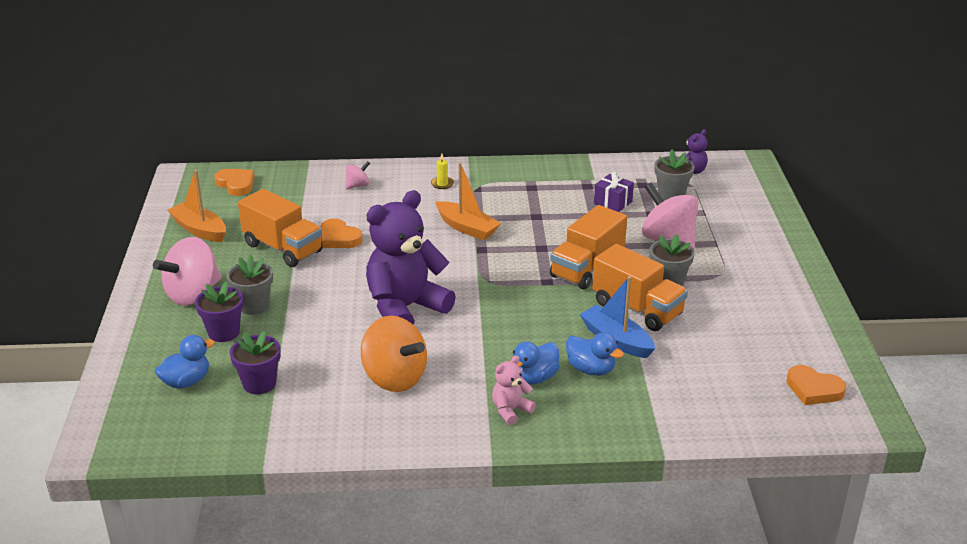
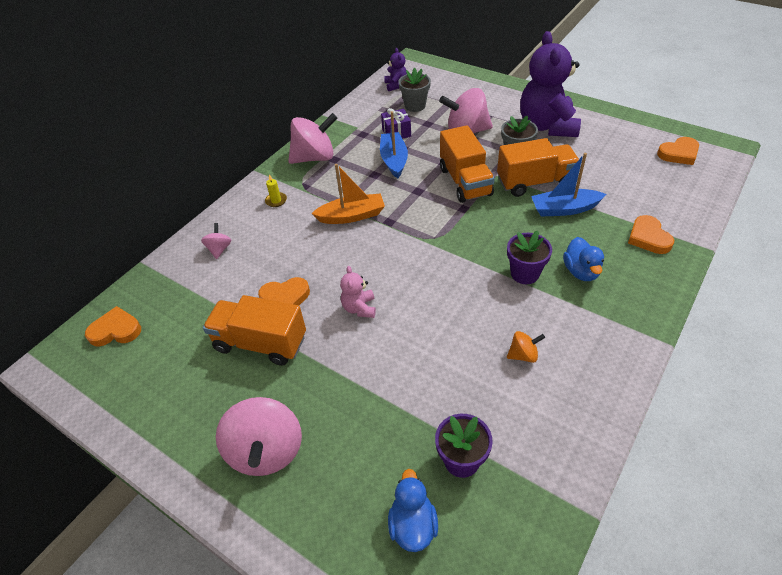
camera: 50 degrees left, 15 degrees up
orange boat [167,170,226,242] -> none
purple flower pot [195,281,243,342] -> purple flower pot moved to [507,230,552,284]
grey flower pot [226,255,273,315] -> none
orange truck [238,189,323,267] -> orange truck turned 150 degrees counterclockwise [203,295,306,366]
orange spinning top [361,316,427,392] -> orange spinning top [507,331,545,363], size x0.48
purple teddy bear [366,190,456,325] -> purple teddy bear moved to [520,31,581,137]
pink teddy bear [492,355,536,425] -> pink teddy bear moved to [340,266,376,318]
blue duck [566,333,624,376] -> none
none -> pink spinning top [288,113,337,164]
none -> blue boat [380,111,408,178]
none -> orange heart [628,215,674,254]

